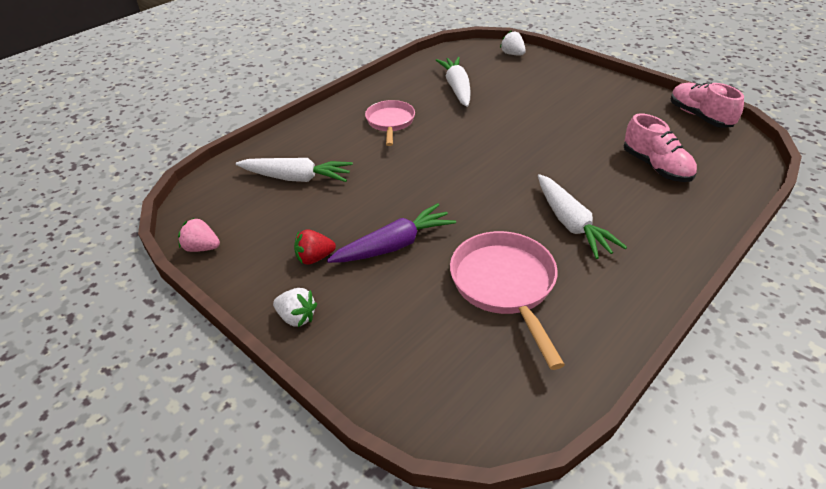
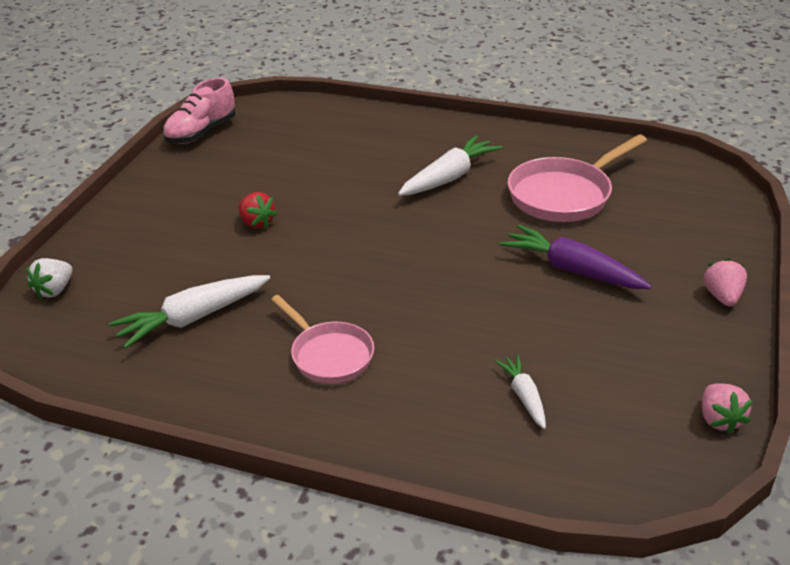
camera: 115 degrees left, 5 degrees down
white carrot [236,158,353,182] -> white carrot [494,355,546,429], size x0.57
white strawberry [273,288,317,327] -> pink strawberry [704,258,747,306]
red strawberry [294,229,336,265] -> red strawberry moved to [238,192,277,229]
pink pan [365,100,415,146] -> pink pan turned 105 degrees counterclockwise [271,295,374,383]
pink shoe [624,113,697,182] -> none

